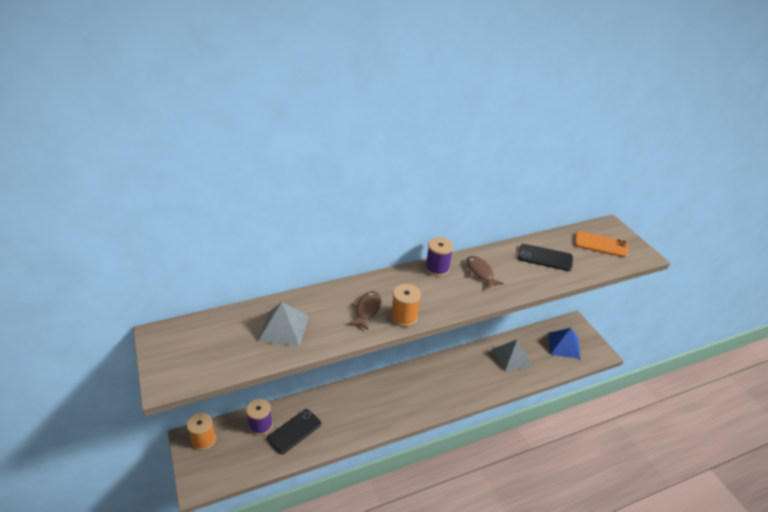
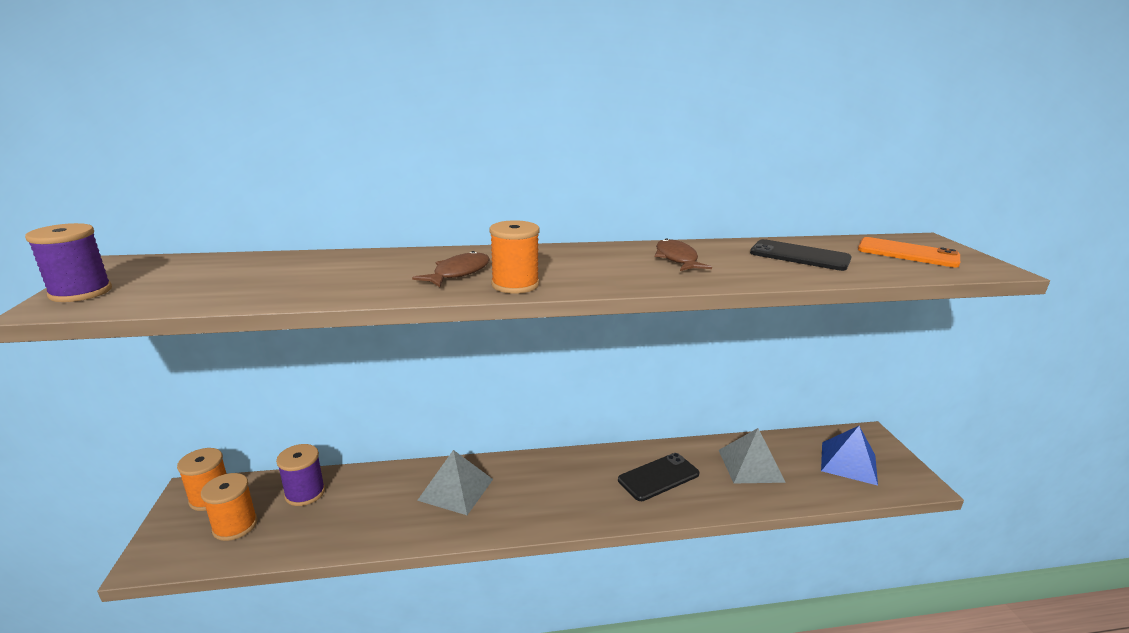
camera: 15 degrees right, 15 degrees down
grey pyramid [258,302,309,346] -> grey pyramid moved to [417,450,493,515]
black phone [267,409,321,454] -> black phone moved to [618,453,700,501]
purple spool [425,237,453,276] -> purple spool moved to [25,223,112,302]
none -> orange spool [201,473,258,541]

